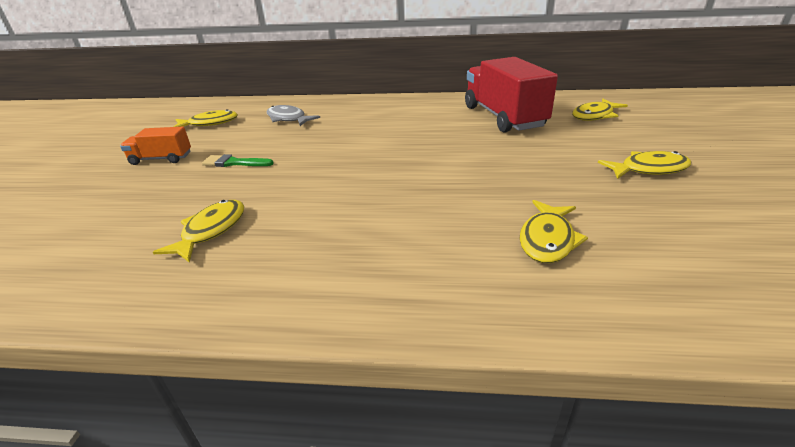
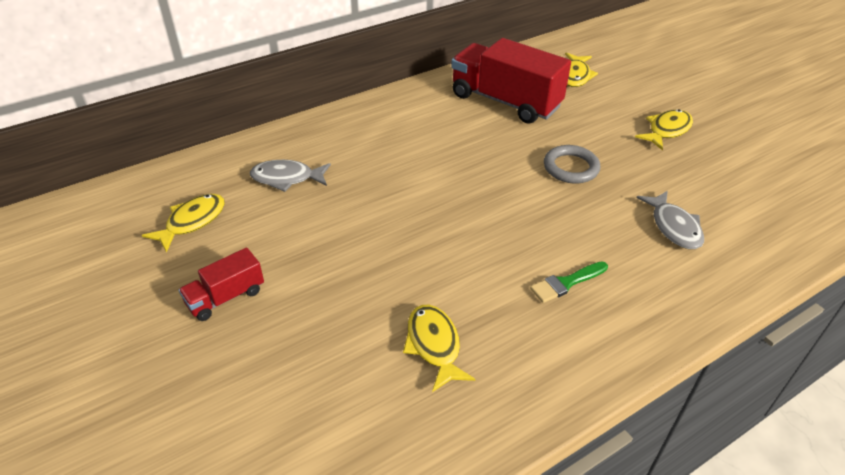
camera: 40 degrees left, 10 degrees up
orange truck [120,127,191,165] -> red truck [179,247,264,321]
green brush [202,154,274,167] -> green brush moved to [530,262,608,303]
yellow fish [519,200,588,263] -> grey fish [636,191,704,249]
none -> grey ring [544,145,600,184]

